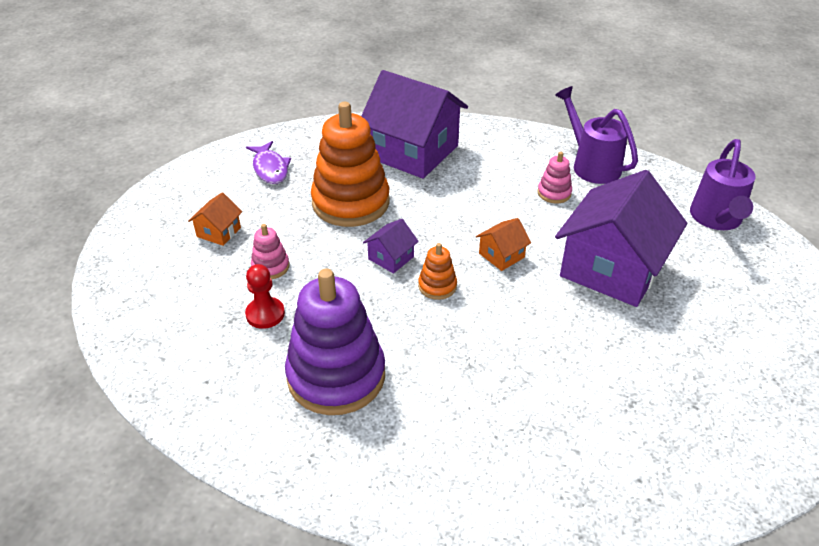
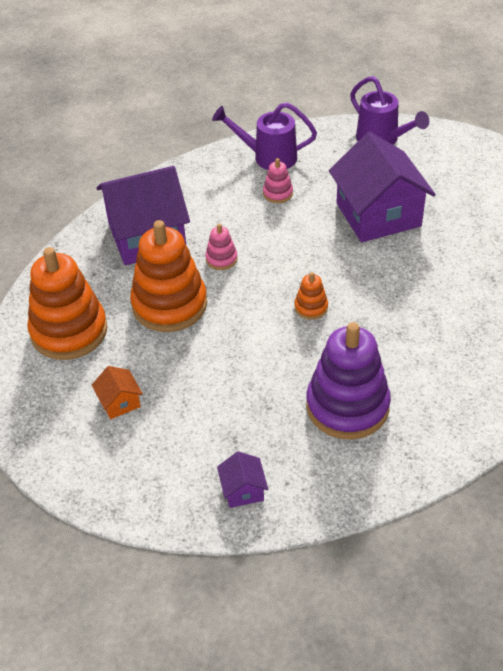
camera: 50 degrees left, 5 degrees up
red pawn [245,264,285,329] -> none
purple fish [246,141,291,184] -> orange stacking toy [27,247,107,360]
pink stacking toy [251,224,290,279] -> pink stacking toy moved to [205,224,238,270]
purple house [363,219,419,274] -> purple house moved to [217,451,268,508]
orange house [476,218,531,271] -> none

